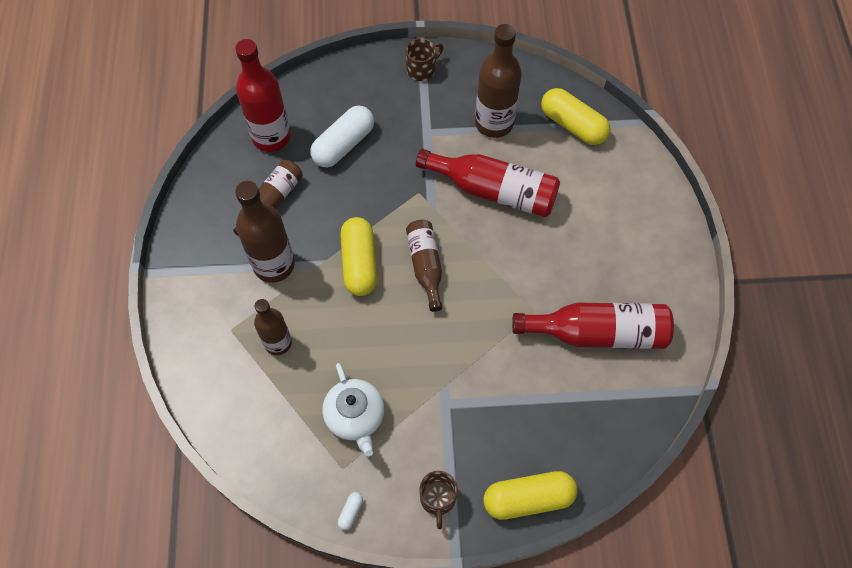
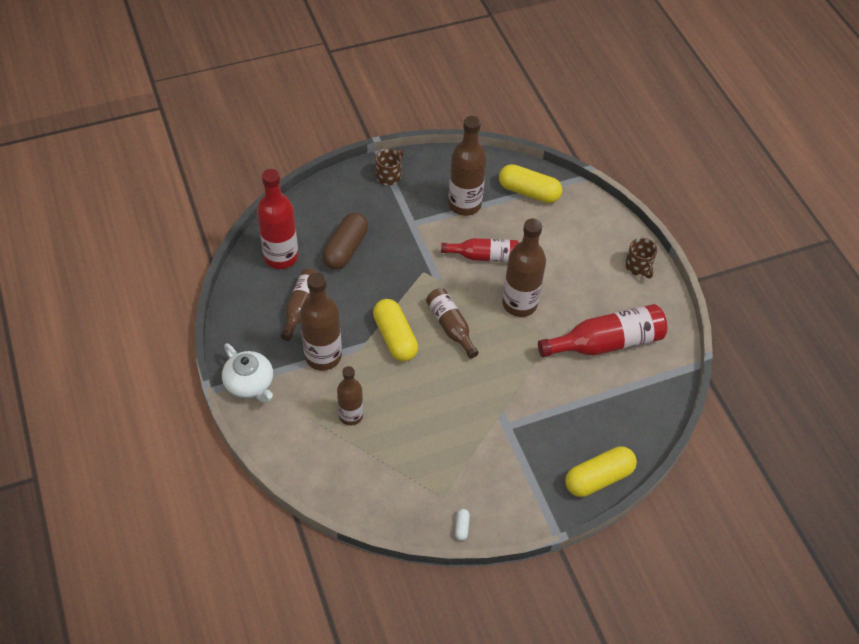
camera: 20 degrees left, 10 degrees down
white capsule [310,106,374,167] -> brown capsule [323,213,368,269]
white teapot [322,363,385,456] -> white teapot moved to [222,343,273,403]
red bottle [416,149,560,217] -> red bottle [441,238,519,262], size x0.64
brown mug [419,471,458,529] -> brown mug moved to [625,238,657,278]
none -> brown bottle [502,218,546,317]

